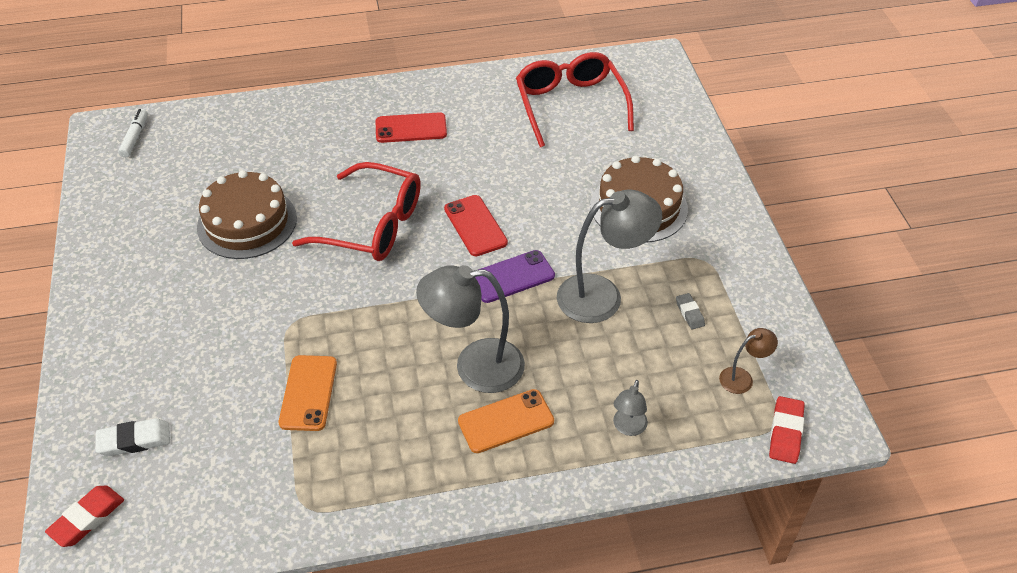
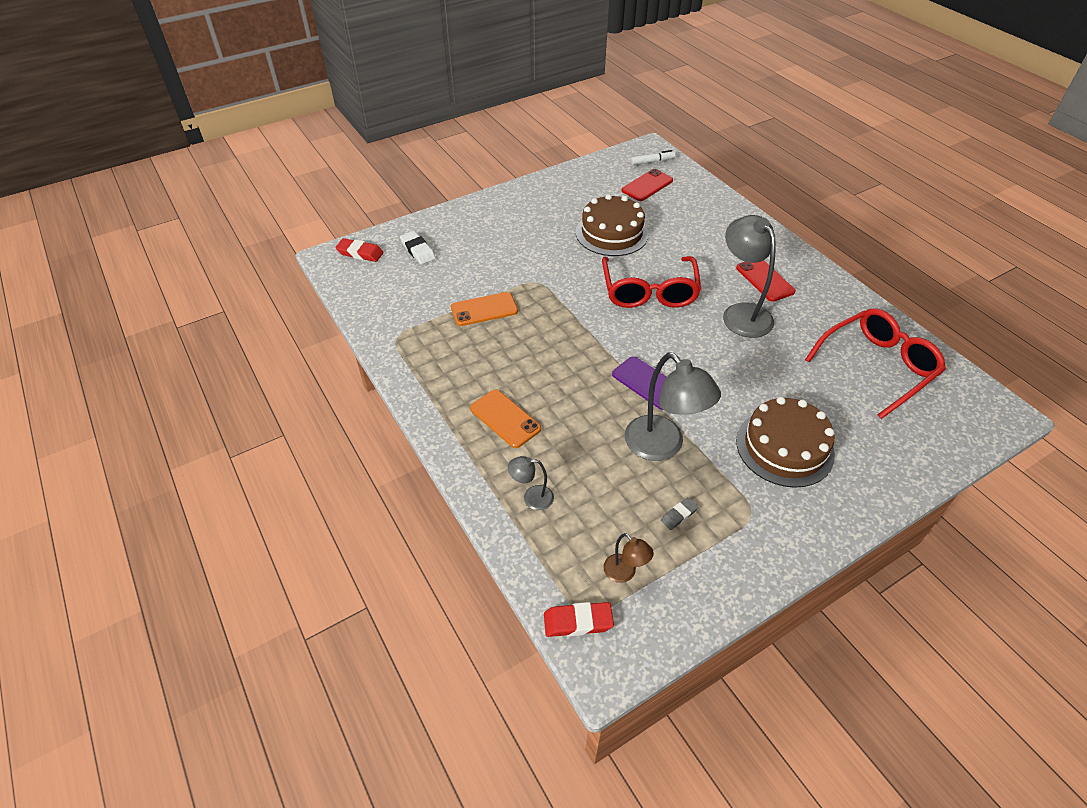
camera: 70 degrees right, 0 degrees up
grey lamp [416,265,525,393] -> grey lamp moved to [723,215,776,338]
red phone [444,195,508,256] -> red phone moved to [622,169,673,201]

